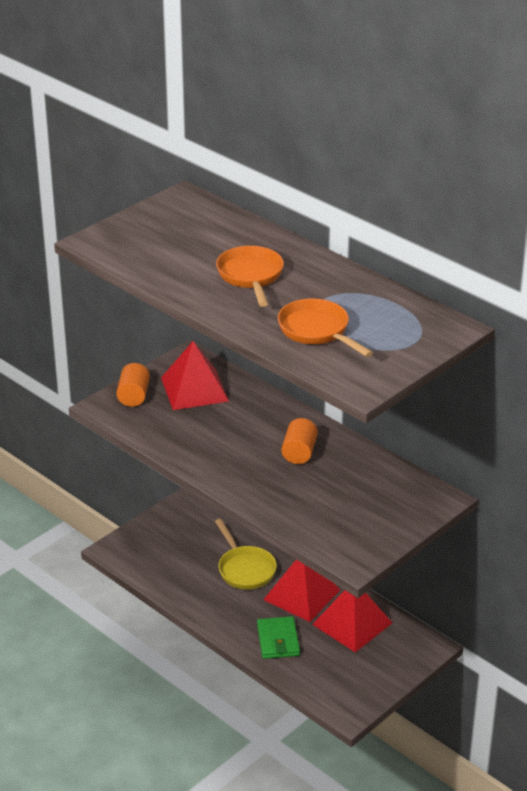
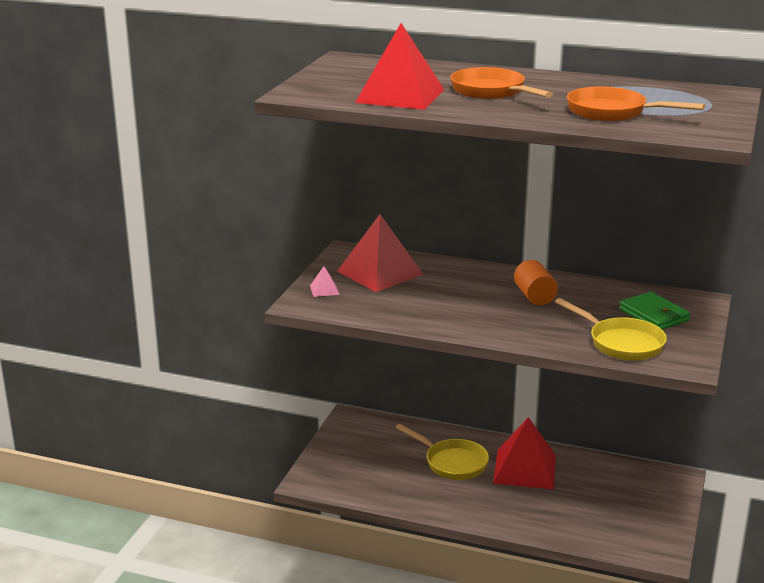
camera: 25 degrees left, 10 degrees down
orange cylinder [116,363,150,407] -> pink pyramid [310,266,340,297]
green wallet [257,616,300,659] -> green wallet moved to [619,292,690,330]
red pyramid [312,590,392,652] -> red pyramid moved to [355,23,444,110]
none -> yellow pan [555,298,667,361]

